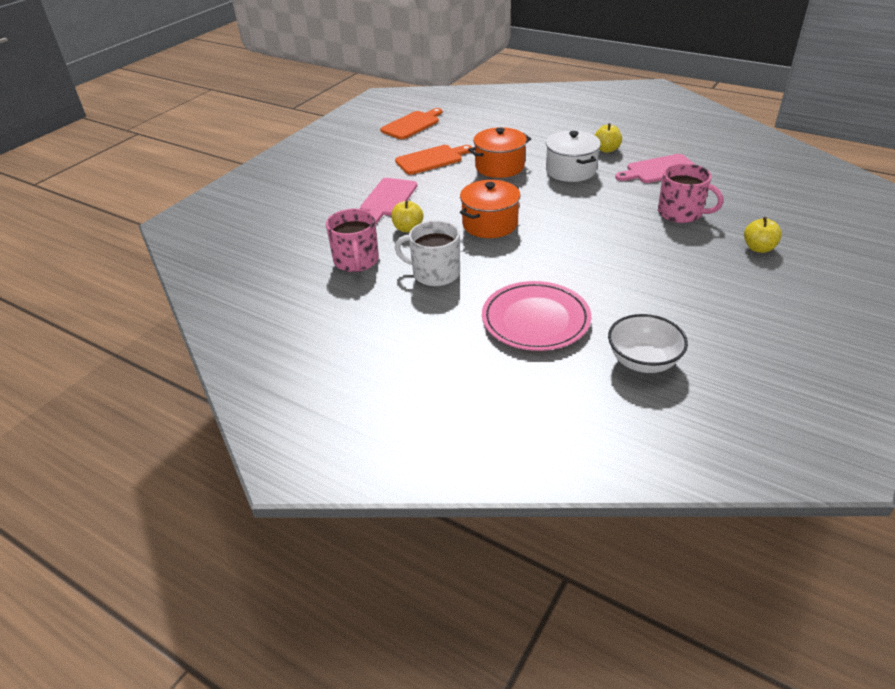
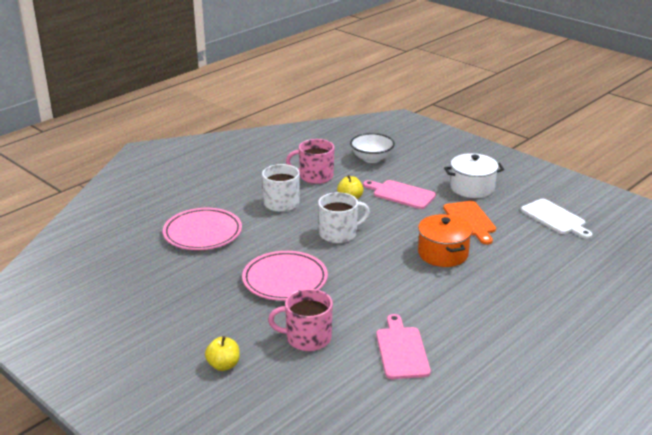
camera: 100 degrees right, 10 degrees down
orange cutting board [380,108,443,139] -> white cutting board [521,199,592,239]
orange pot [460,180,520,238] -> white mug [318,192,370,243]
white pot [546,130,601,182] -> white pot moved to [444,153,504,198]
yellow apple [595,123,622,153] -> none
white bowl [608,314,688,373] -> white bowl moved to [350,133,395,163]
pink mug [658,163,724,223] -> pink mug turned 45 degrees clockwise [268,289,333,351]
none -> pink plate [242,251,328,301]

